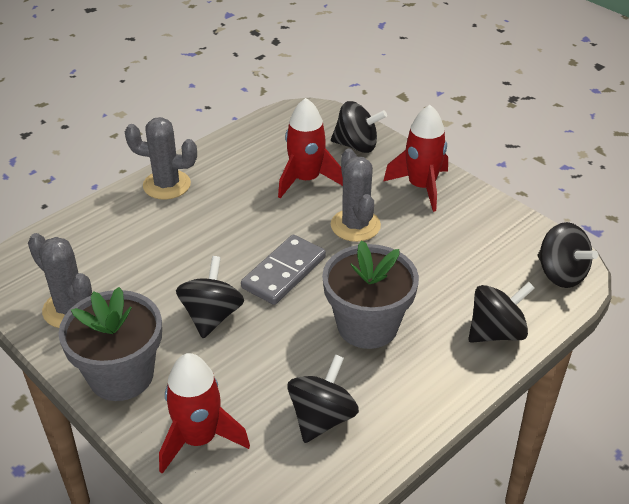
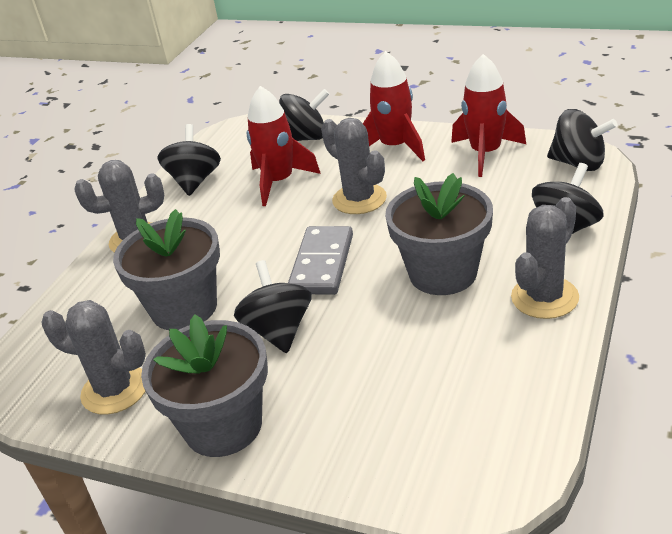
camera: 20 degrees left, 5 degrees down
red rocket [159,353,250,474] -> red rocket moved to [451,54,526,177]
black spinning top [287,354,359,443] -> black spinning top moved to [158,124,221,196]
none -> grey flower pot [113,209,220,330]
none -> grey cactus [511,197,579,319]

